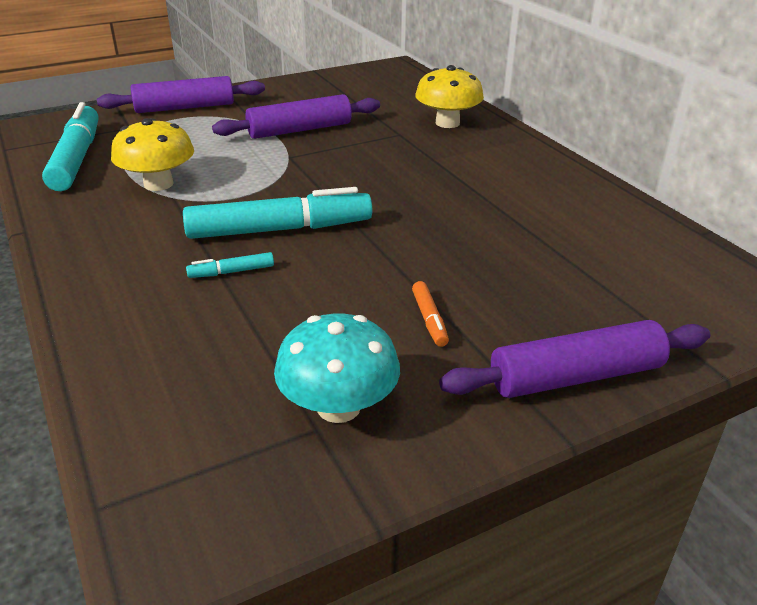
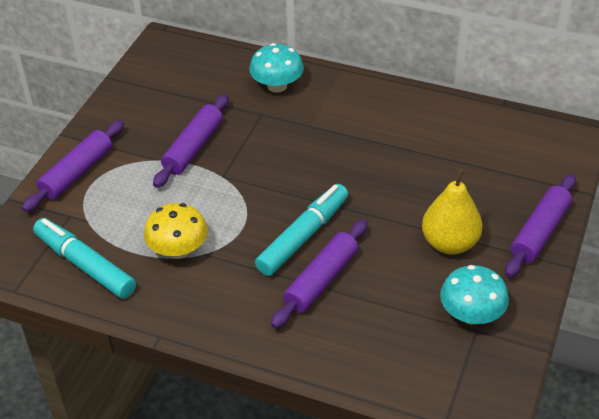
camera: 40 degrees left, 10 degrees up
turquoise marker [186,252,274,278] -> purple rolling pin [271,219,368,329]
orange marker [412,281,449,347] -> yellow pear [422,169,483,255]
yellow mushroom [415,65,484,128] -> turquoise mushroom [249,43,304,93]

